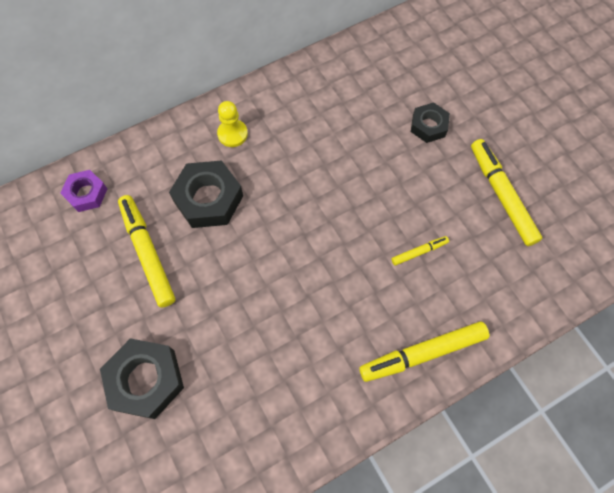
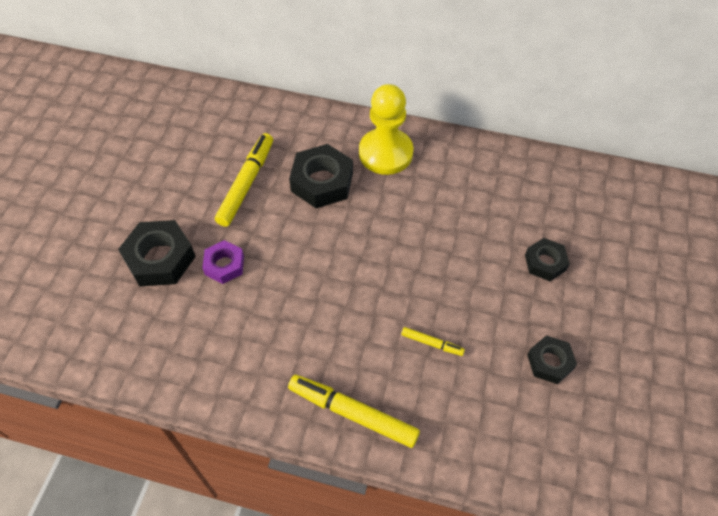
camera: 45 degrees right, 10 degrees down
purple nut [60,170,107,212] -> purple nut moved to [202,240,244,284]
yellow pawn [217,101,248,147] -> yellow pawn [359,84,413,175], size x1.86
yellow marker [471,139,542,246] -> black nut [527,335,577,384]

